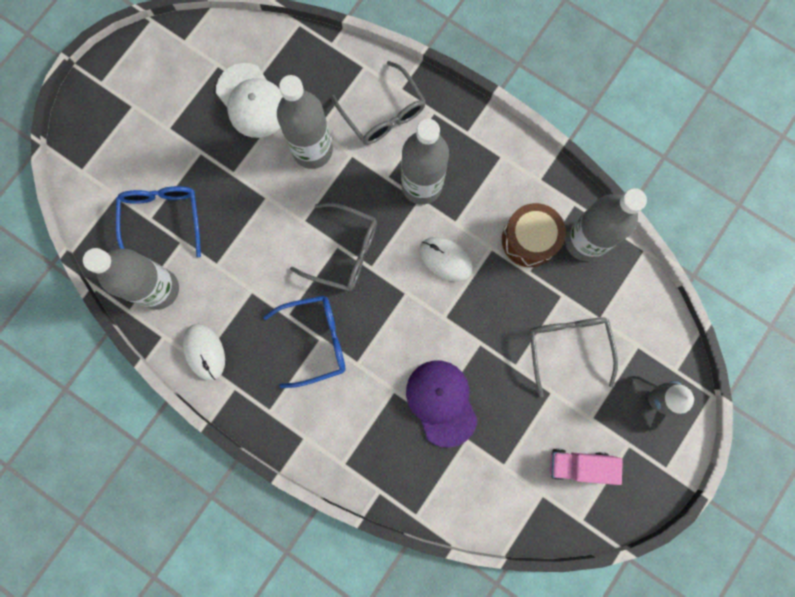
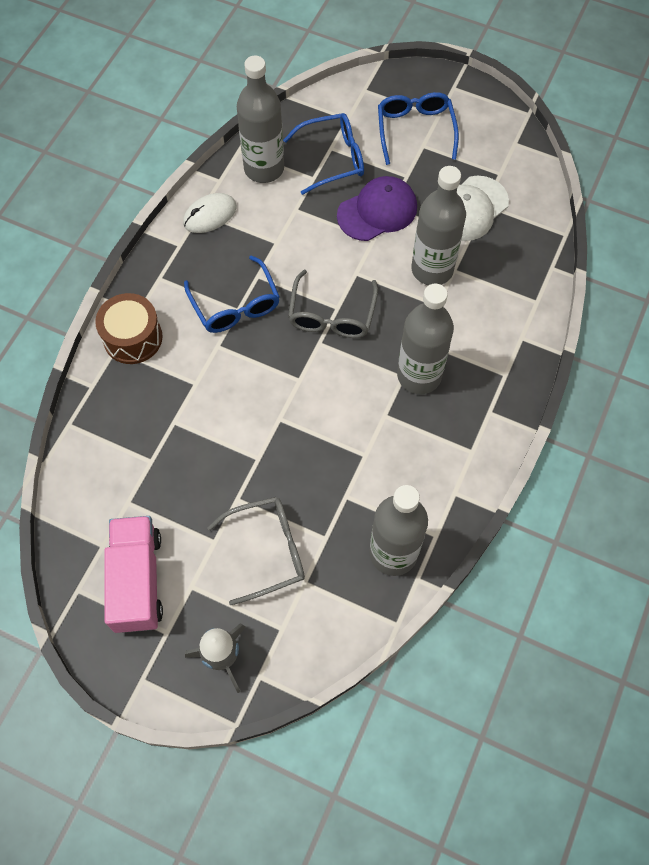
camera: 80 degrees right, 15 degrees down
grey glasses [331,61,426,145] -> none
purple cap [406,360,478,448] -> purple cap moved to [337,176,417,241]
white mouse [420,237,472,282] -> none
brown drum [502,203,566,267] -> brown drum moved to [95,293,163,364]
pink truck [550,449,623,485] -> pink truck [104,516,163,633], size x1.51
none -> blue glasses [378,92,459,165]

